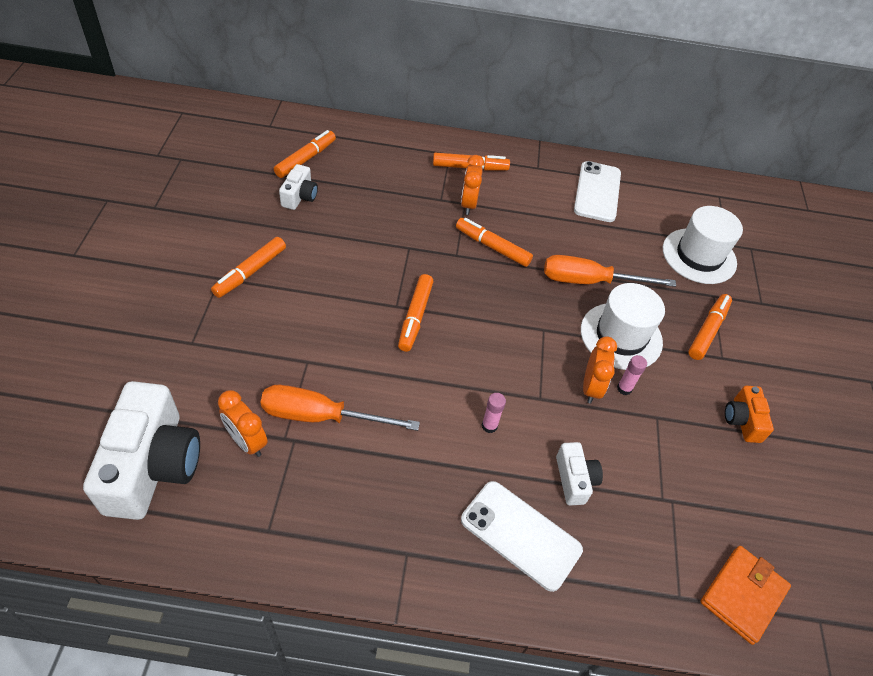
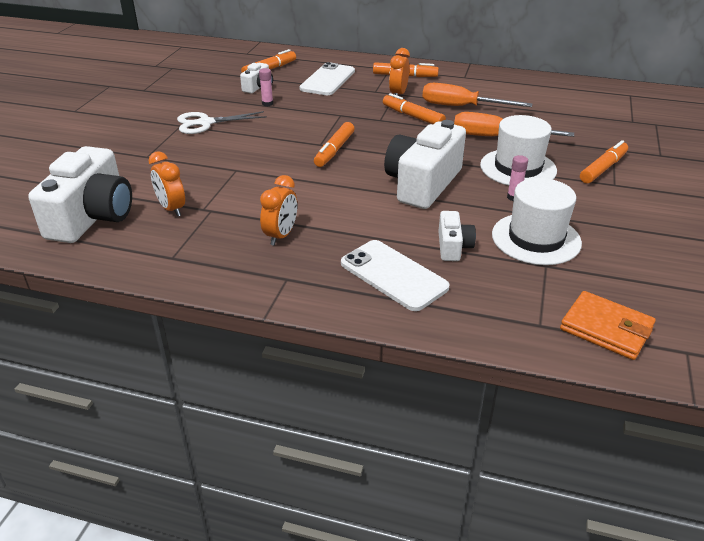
camera: 15 degrees right, 15 degrees down
orange marker [211,237,286,298] -> white scissors [177,111,267,134]
orange screwdriver [261,385,420,431] -> orange screwdriver moved to [422,83,533,107]
pink glue stick [482,393,506,433] -> pink glue stick moved to [259,68,273,106]
white phone [574,161,621,222] -> white phone moved to [299,62,355,95]
orange clock [583,336,617,404] -> orange clock moved to [260,175,297,246]
white hat [663,206,743,284] -> white hat moved to [492,178,582,265]
orange wallet [700,546,791,645] -> orange wallet turned 75 degrees clockwise [560,291,656,360]
orange camera [725,386,774,443] -> none
none -> white camera [384,120,466,209]

